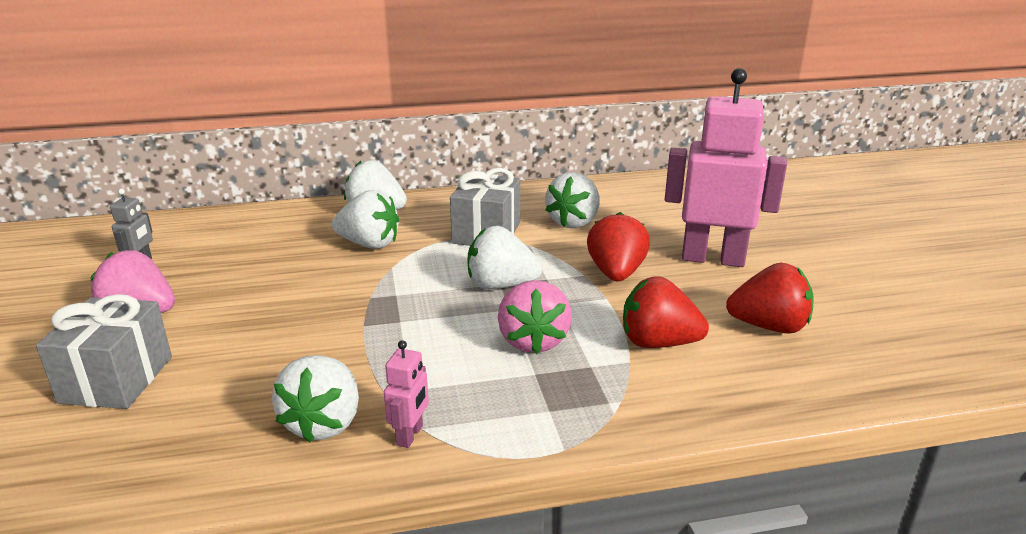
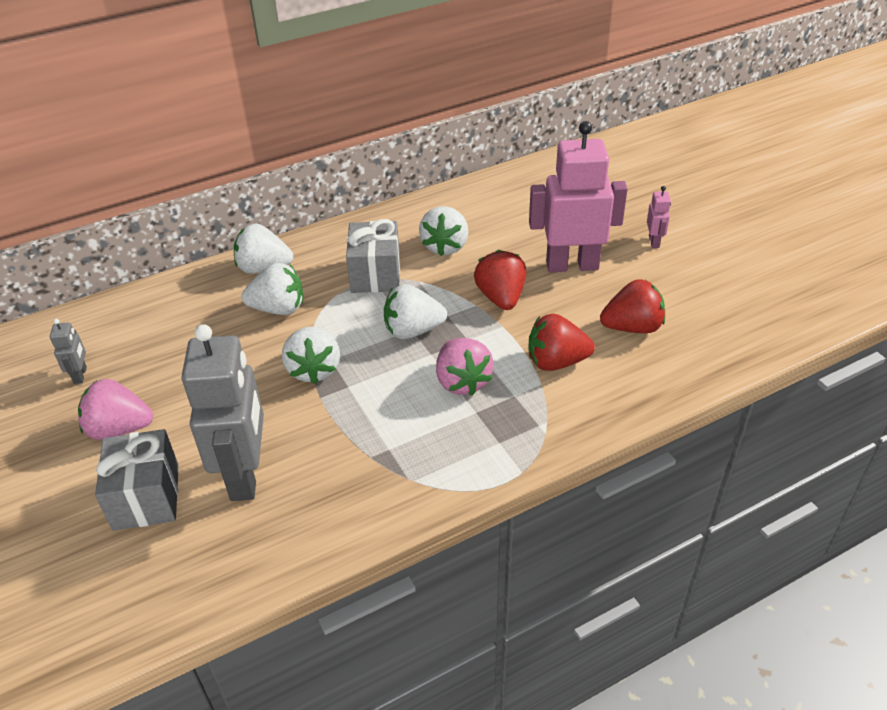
camera: 15 degrees left, 15 degrees up
white strawberry [272,355,359,443] -> white strawberry moved to [282,327,340,384]
pink robot [384,340,429,448] -> pink robot moved to [647,186,671,248]
none -> grey robot [181,324,264,501]

